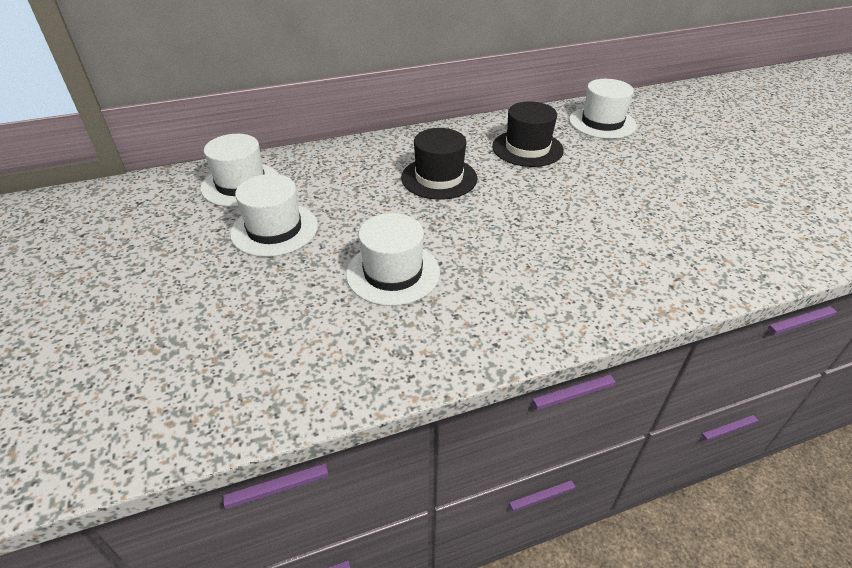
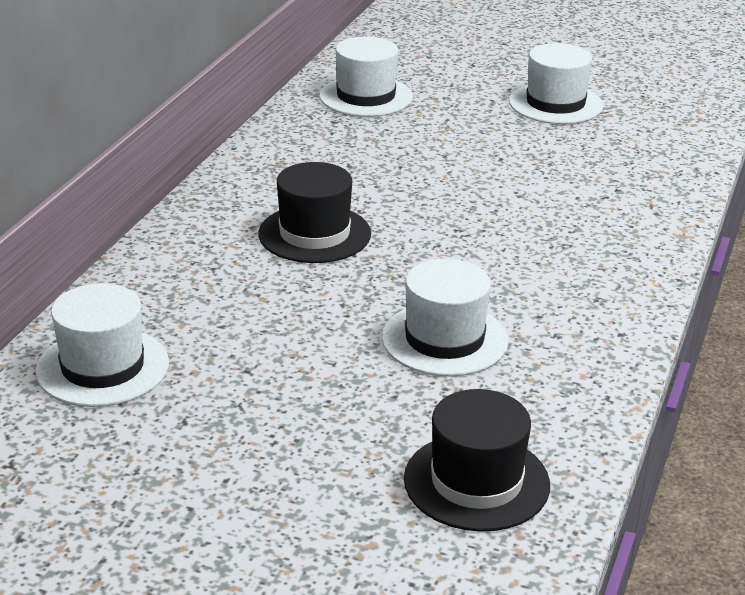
camera: 50 degrees left, 10 degrees down
white hat [230,174,318,257] -> white hat moved to [509,43,603,124]
black hat [492,101,564,167] -> black hat moved to [404,389,550,532]

